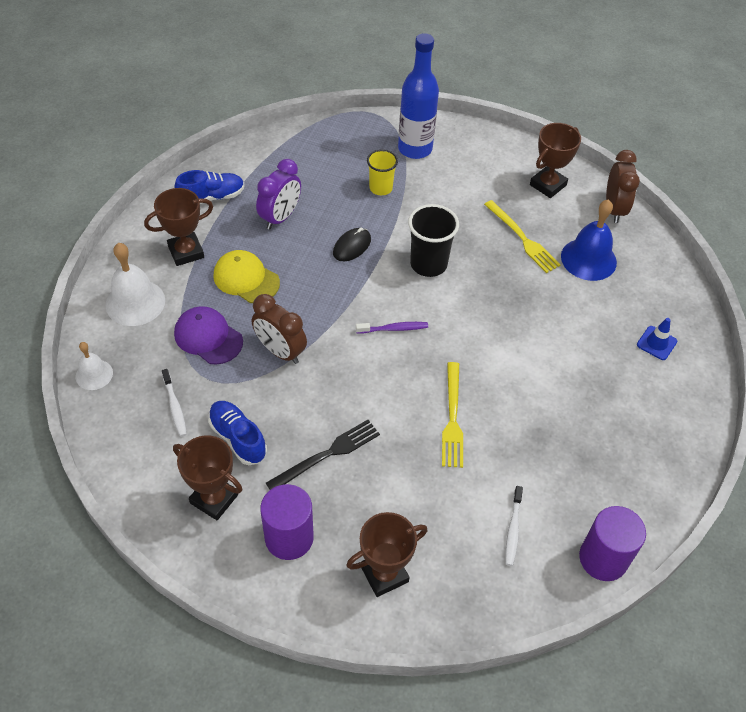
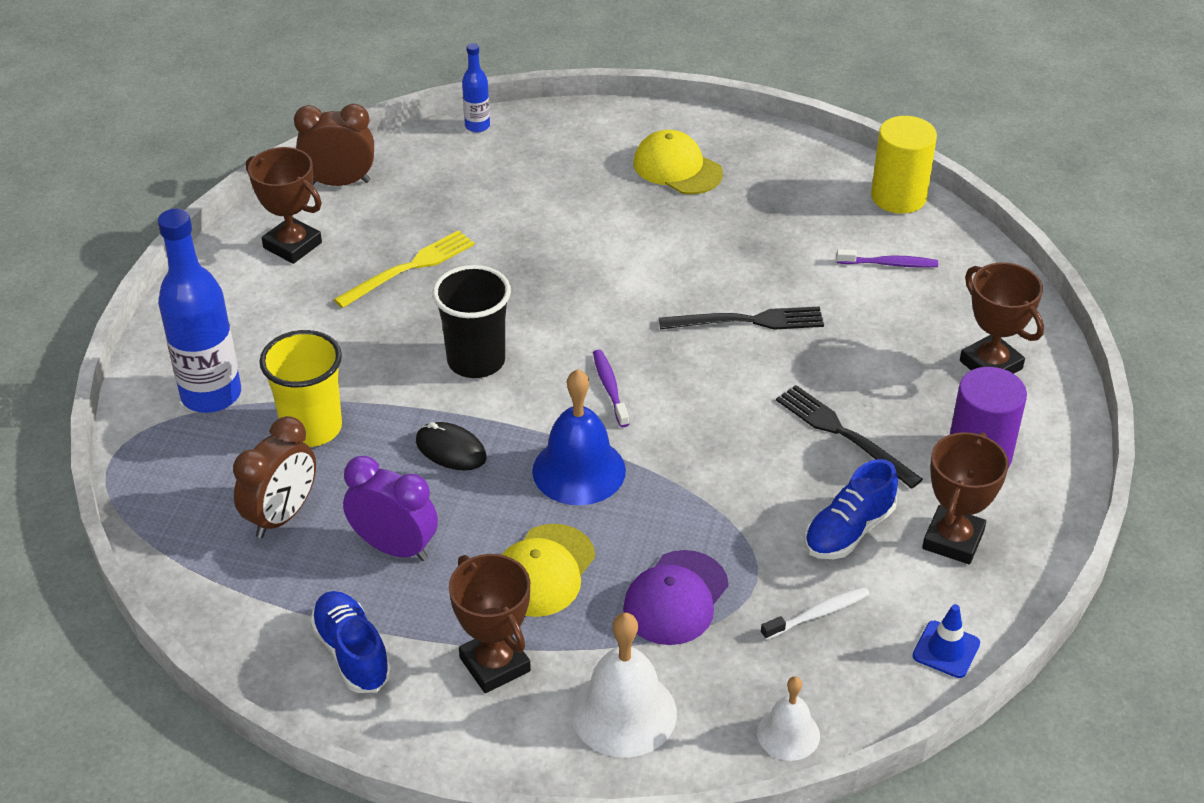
camera: 95 degrees left, 10 degrees down
brown clock [252,294,307,364] -> brown clock moved to [233,416,316,538]
yellow cup [367,149,398,195] -> yellow cup [259,330,342,447], size x1.51
yellow fork [442,362,463,468] -> black fork [659,307,824,330]
white toothbrush [505,486,523,566] -> purple toothbrush [836,249,938,268]
blue bell [561,199,617,281] -> blue bell moved to [532,369,626,505]
purple cylinder [579,506,646,581] -> yellow cylinder [871,116,937,214]
blue traffic cone [637,318,677,360] -> blue traffic cone moved to [912,604,980,678]
none -> blue bottle [462,43,490,132]
none -> yellow cap [633,130,723,195]

